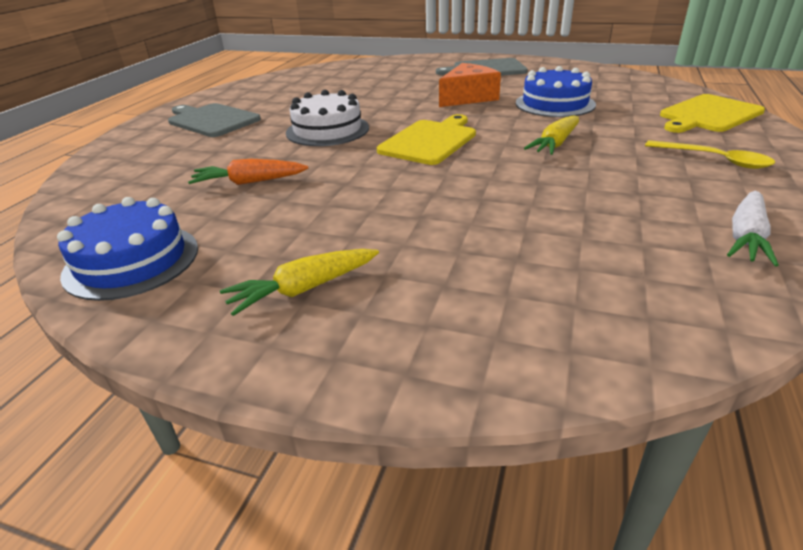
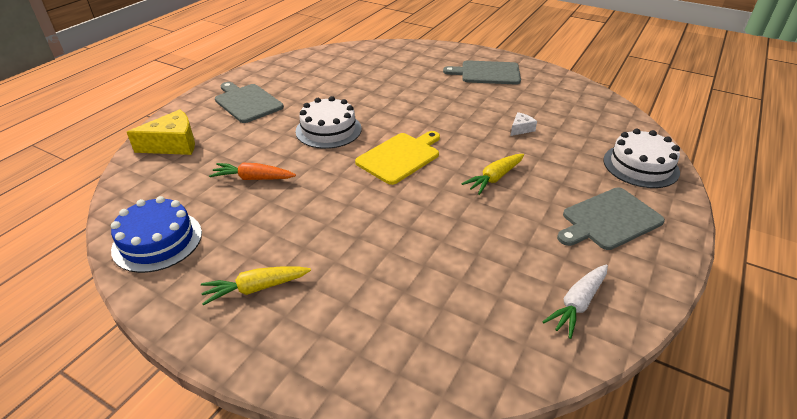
camera: 10 degrees right, 5 degrees up
orange cheese [439,63,501,107] -> none
blue cake [516,66,596,117] -> white cheese [511,112,537,136]
yellow spoon [645,140,775,169] -> grey cutting board [557,187,665,250]
yellow cutting board [660,94,765,133] -> white cake [603,129,680,188]
none -> yellow cheese [127,109,195,155]

